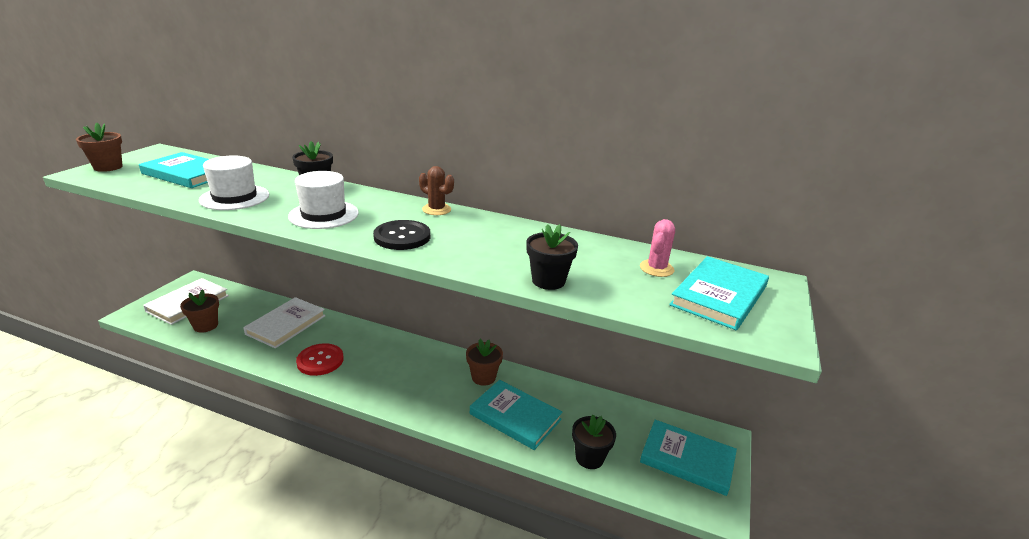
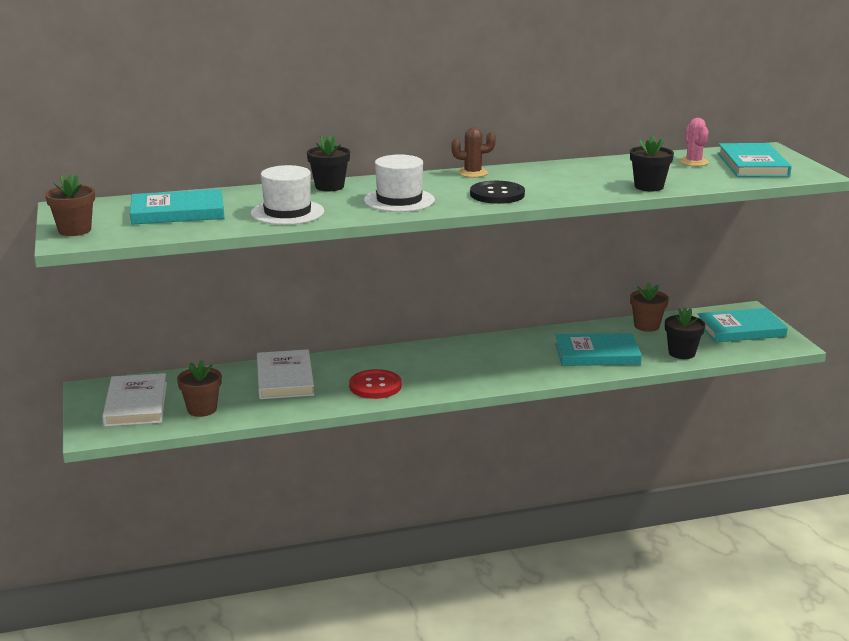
camera: 35 degrees left, 5 degrees down
brown flower pot [466,339,503,386] -> brown flower pot moved to [630,282,669,332]

